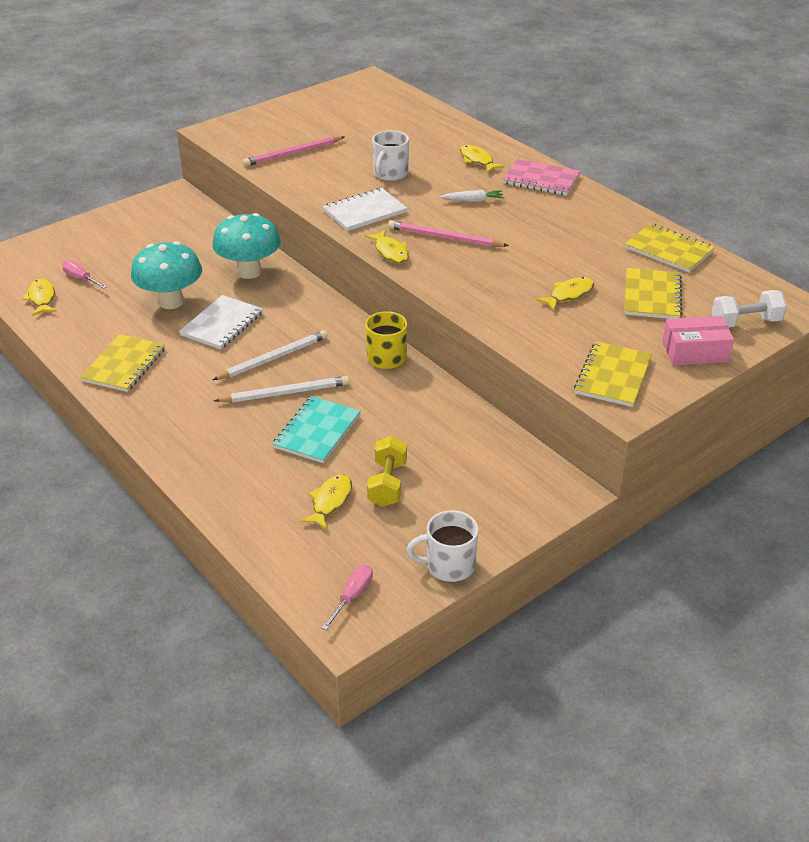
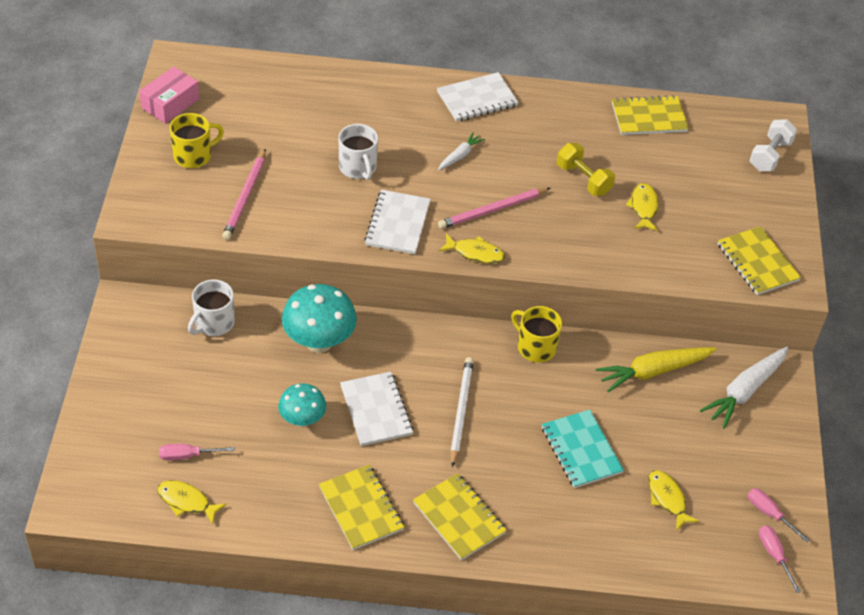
camera: 50 degrees left, 10 degrees up
turquoise mushroom [131,241,202,309] -> turquoise mushroom [278,383,326,427], size x0.62
white pencil [214,376,349,402] -> none
yellow dumbbell [367,436,407,507] -> yellow dumbbell moved to [557,143,615,196]
white mug [407,510,478,582] -> white mug moved to [188,280,235,336]
yellow fish [460,145,505,173] -> none
pink notebook [503,159,580,196] -> white notebook [437,72,519,122]
yellow notebook [624,268,682,319] -> yellow notebook moved to [413,473,507,560]
pink box [662,316,734,365] -> pink box moved to [139,67,199,124]
none -> yellow mug [170,113,224,168]
none -> yellow carrot [596,347,717,392]
none -> white carrot [700,347,788,429]
none -> pink screwdriver [748,488,810,543]

